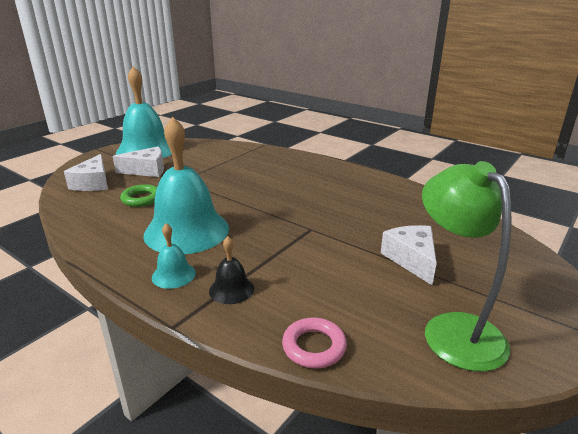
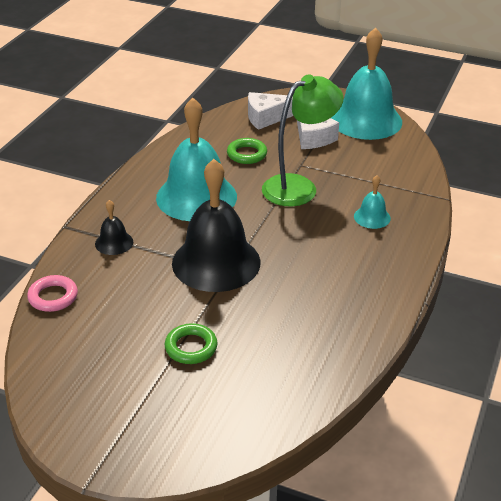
camera: 75 degrees right, 10 degrees up
turquoise bell [152,223,196,289] -> turquoise bell moved to [354,175,391,229]
white cheese [381,225,437,285] -> green ring [165,323,218,364]
green lamp [422,161,511,372] -> green lamp moved to [262,74,344,206]
none -> black bell [172,159,261,292]

